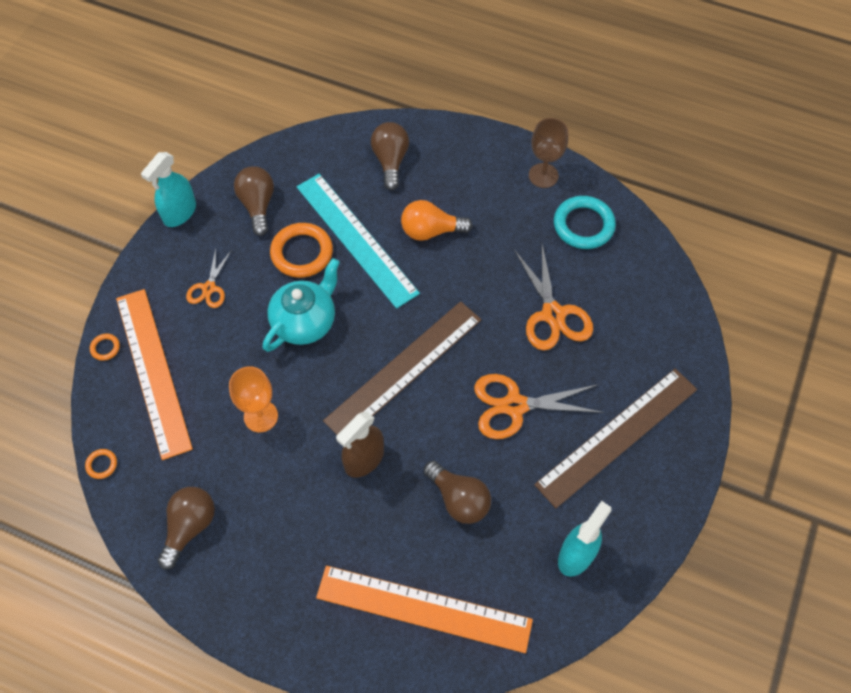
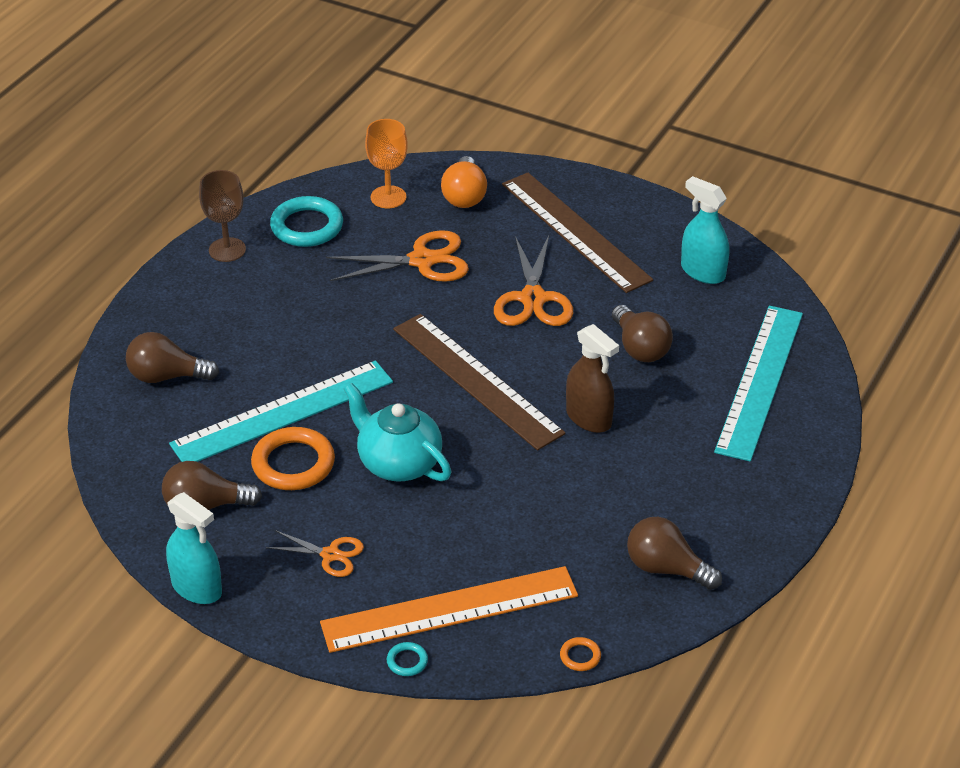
camera: 85 degrees left, 20 degrees down
orange ring [90,334,120,361] -> turquoise ring [387,642,428,676]
orange goblet [229,366,278,432] -> orange goblet moved to [365,119,408,208]
orange ruler [316,566,533,653] -> turquoise ruler [714,306,803,462]
orange light bulb [401,200,473,241] -> orange light bulb moved to [441,156,487,208]
brown light bulb [424,461,491,524] -> brown light bulb turned 105 degrees clockwise [612,305,673,362]

